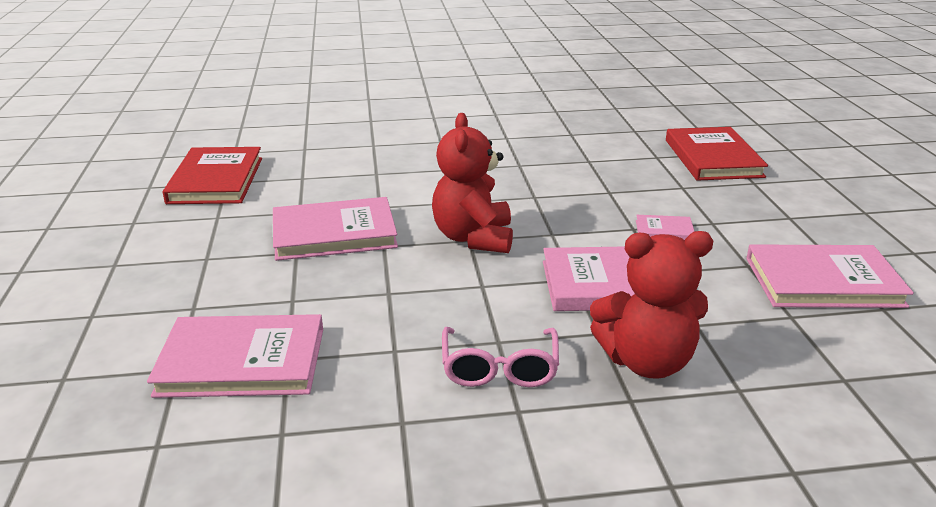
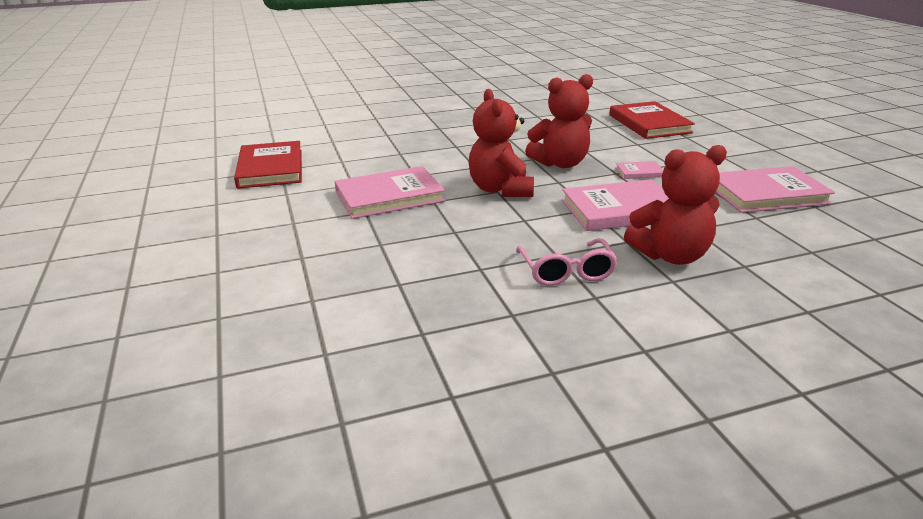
camera: 10 degrees left, 0 degrees up
pink book [147,314,323,398] -> none
none -> red teddy bear [525,74,593,168]

